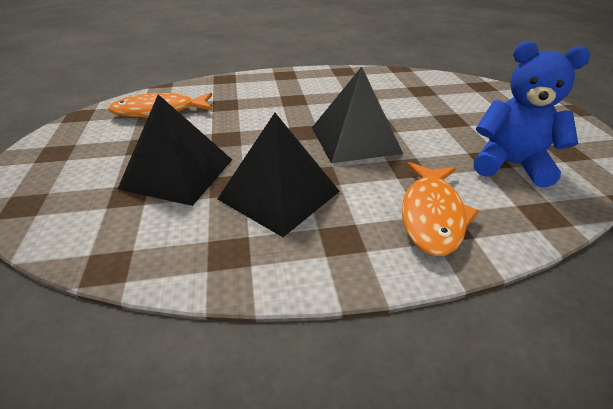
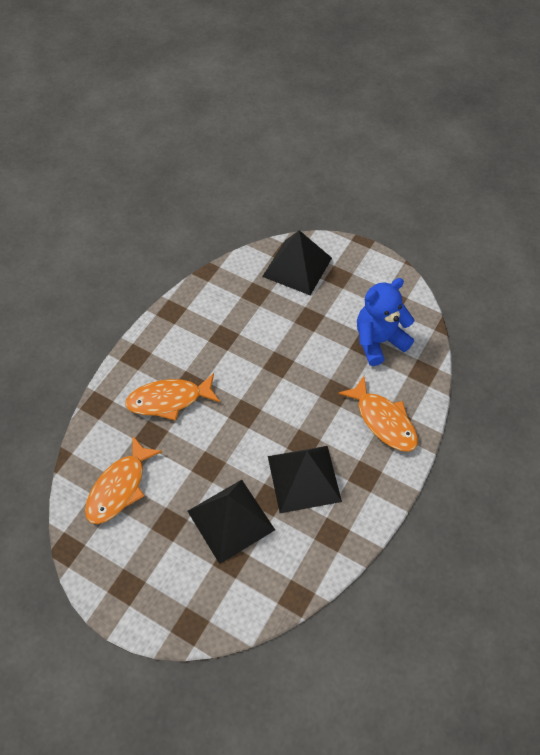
camera: 50 degrees left, 20 degrees up
black pyramid [312,67,403,163] -> black pyramid moved to [262,230,332,295]
none -> orange fish [125,373,220,421]

